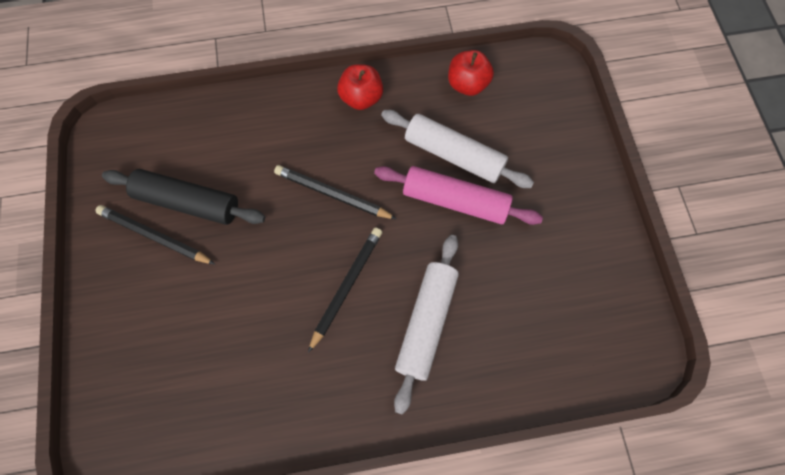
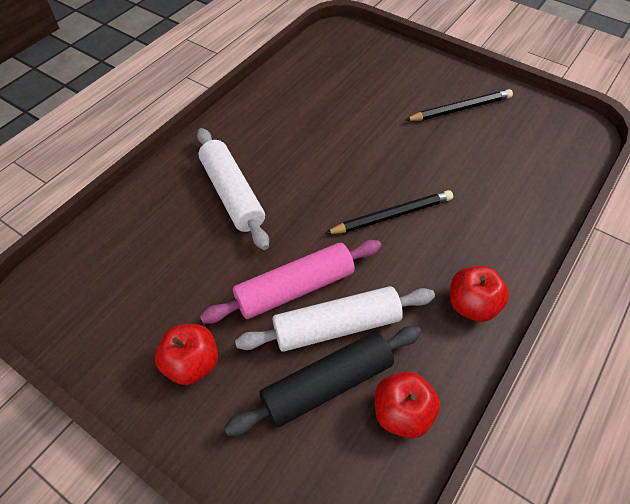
camera: 135 degrees right, 15 degrees down
black rolling pin [102,169,265,225] -> black rolling pin moved to [224,326,421,436]
black pencil [308,227,382,353] -> none
none -> red apple [155,324,218,385]

